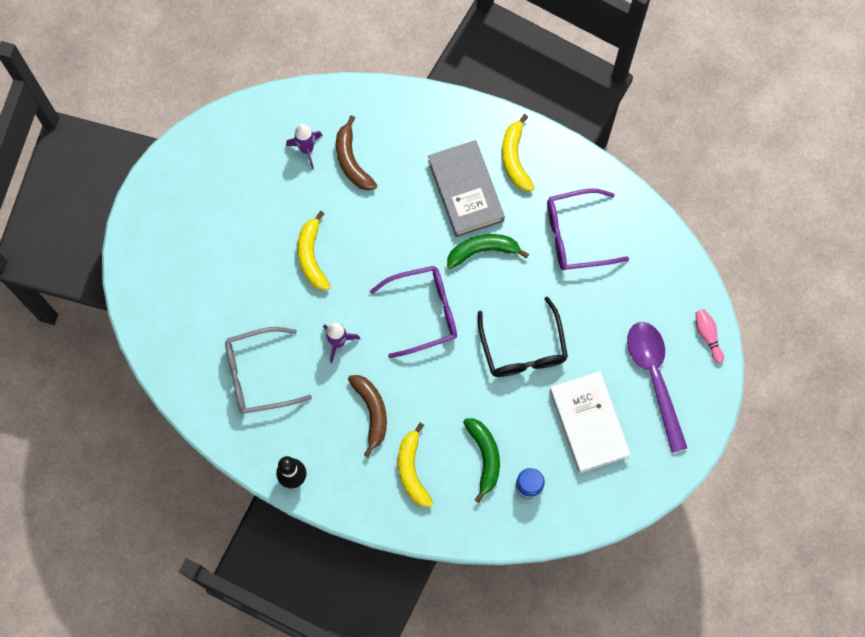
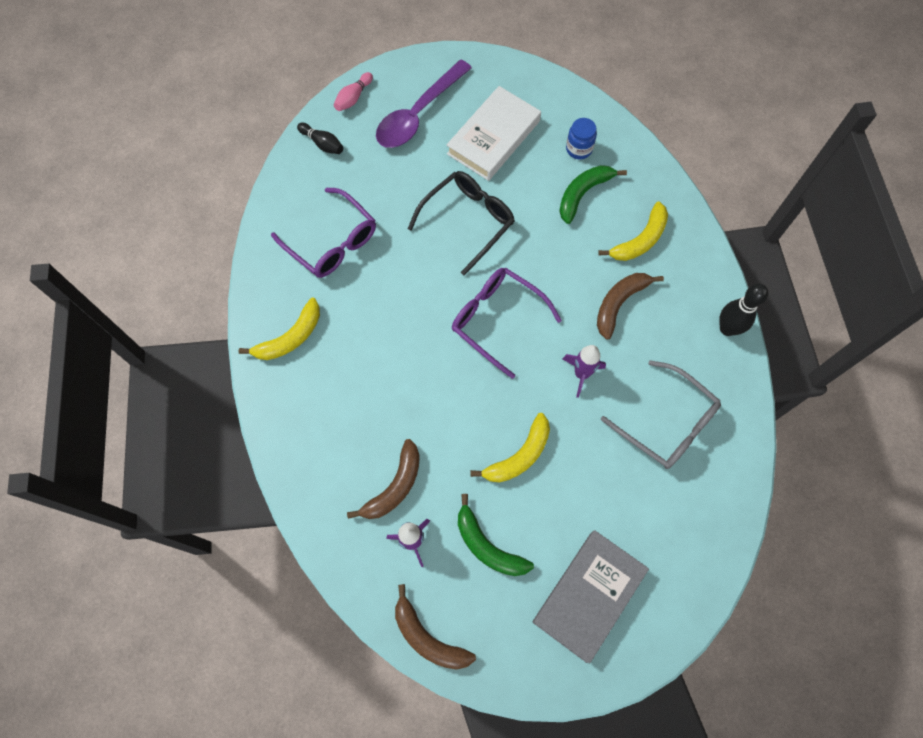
camera: 125 degrees left, 5 degrees down
grey book [428,140,505,237] -> grey book moved to [533,530,649,663]
green banana [447,234,529,269] -> green banana moved to [458,494,534,576]
none -> black bowling pin [297,122,343,154]
none -> brown banana [395,584,476,670]

